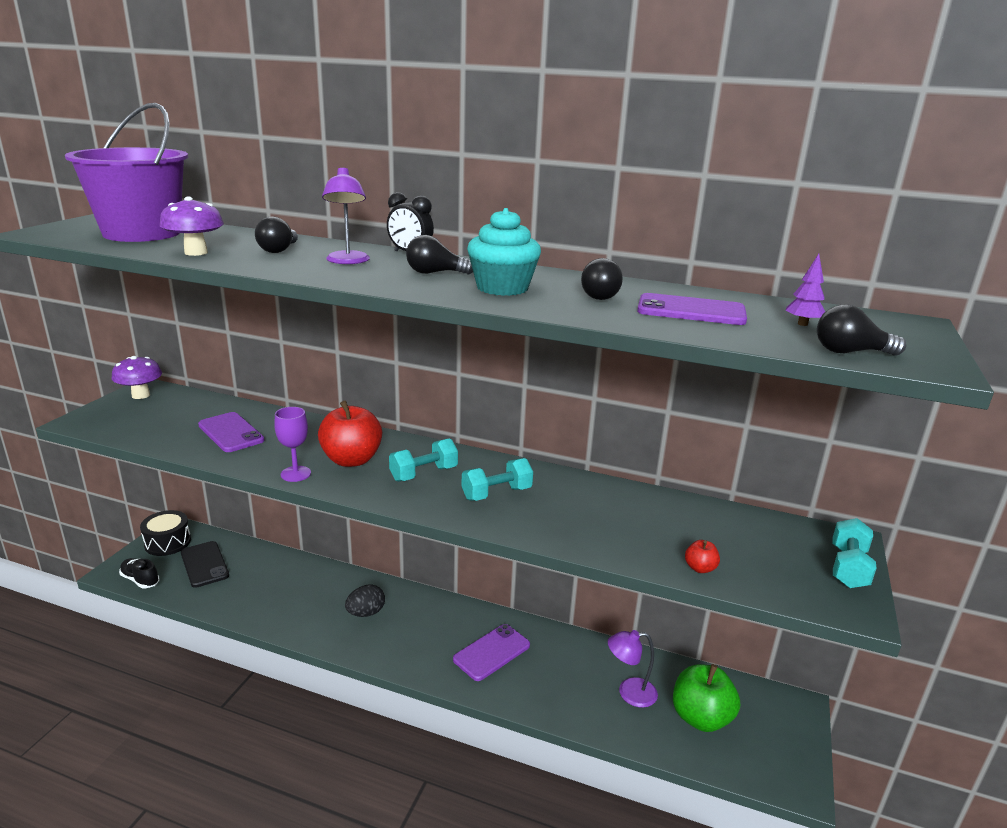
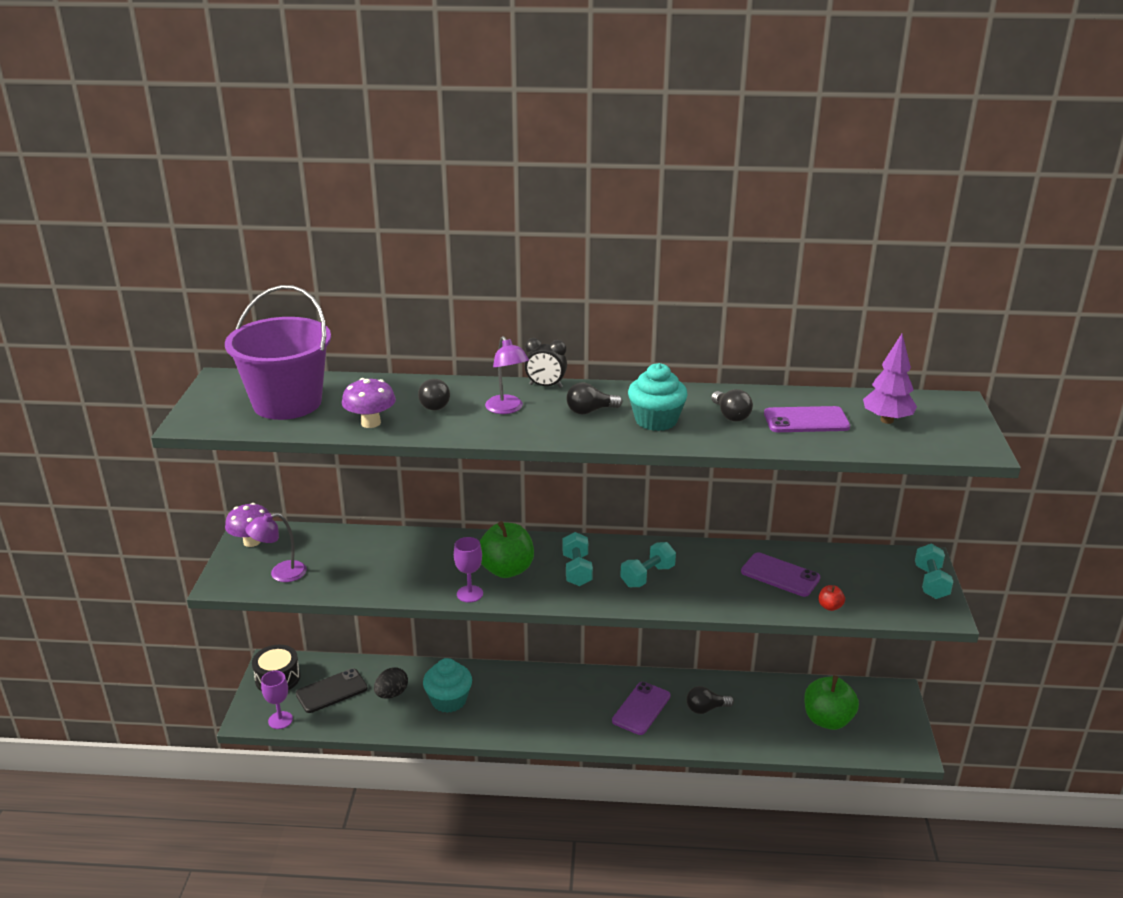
camera: 15 degrees left, 5 degrees up
black shoe [119,558,160,588] -> purple goblet [261,671,293,729]
black phone [181,541,229,588] -> black phone turned 75 degrees counterclockwise [296,668,368,713]
purple phone [198,412,265,452] -> purple phone moved to [741,552,820,597]
red apple [318,401,382,467] -> green apple [480,521,534,578]
black egg [345,584,385,617] -> black egg moved to [374,667,408,699]
turquoise dumbbell [389,438,458,482] -> turquoise dumbbell turned 45 degrees counterclockwise [562,532,593,586]
purple lamp [608,630,658,708] -> purple lamp moved to [246,513,307,582]
purple tree [785,254,825,326] -> purple tree [863,334,917,424], size x1.82
black light bulb [817,305,906,356] -> black light bulb moved to [687,686,734,714]
none -> turquoise cupcake [423,658,472,713]

